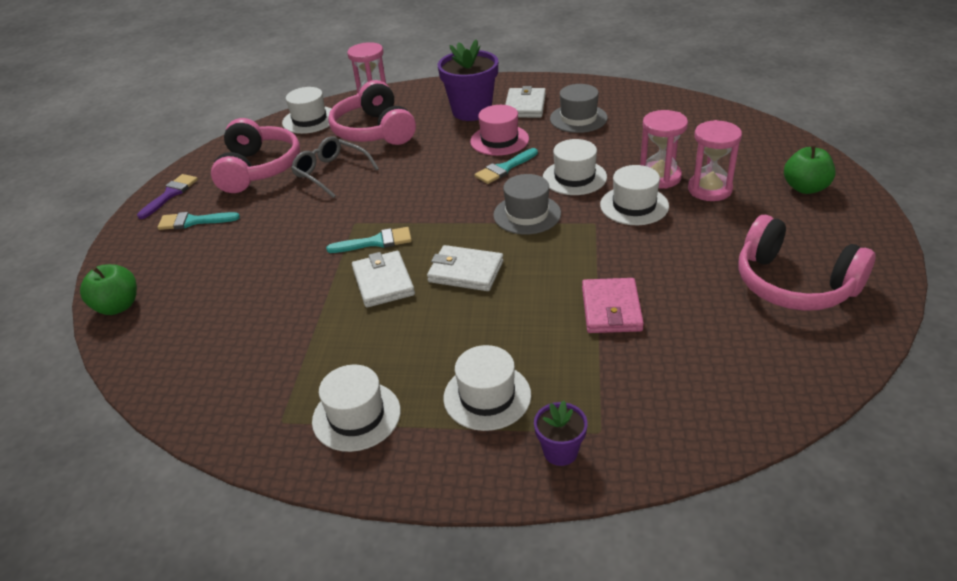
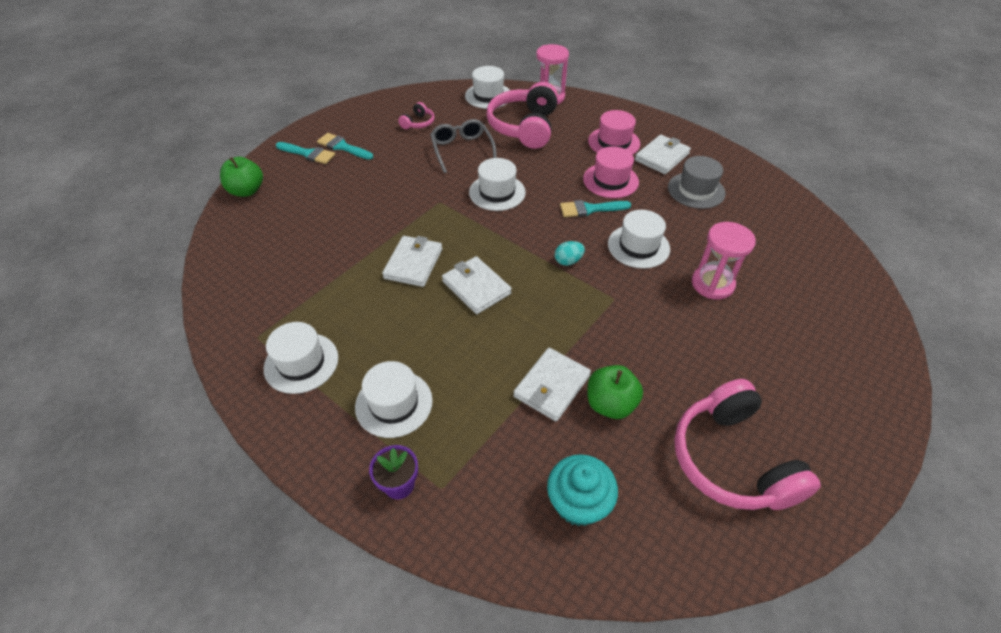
camera: 30 degrees right, 10 degrees up
purple brush [137,174,198,219] -> none
pink headphones [211,118,300,193] -> pink headphones [398,102,435,129], size x0.44
turquoise brush [326,227,412,253] -> turquoise brush moved to [276,142,335,164]
purple flower pot [438,39,498,121] -> pink hat [588,110,640,155]
grey hat [493,174,561,235] -> turquoise egg [555,241,585,266]
pink wallet [582,278,644,333] -> white wallet [513,348,591,422]
white hat [600,165,669,225] -> white hat moved to [469,158,526,211]
pink hourglass [688,120,742,201] -> none
green apple [784,146,836,194] -> green apple moved to [587,365,643,419]
none -> turquoise cupcake [547,454,618,526]

